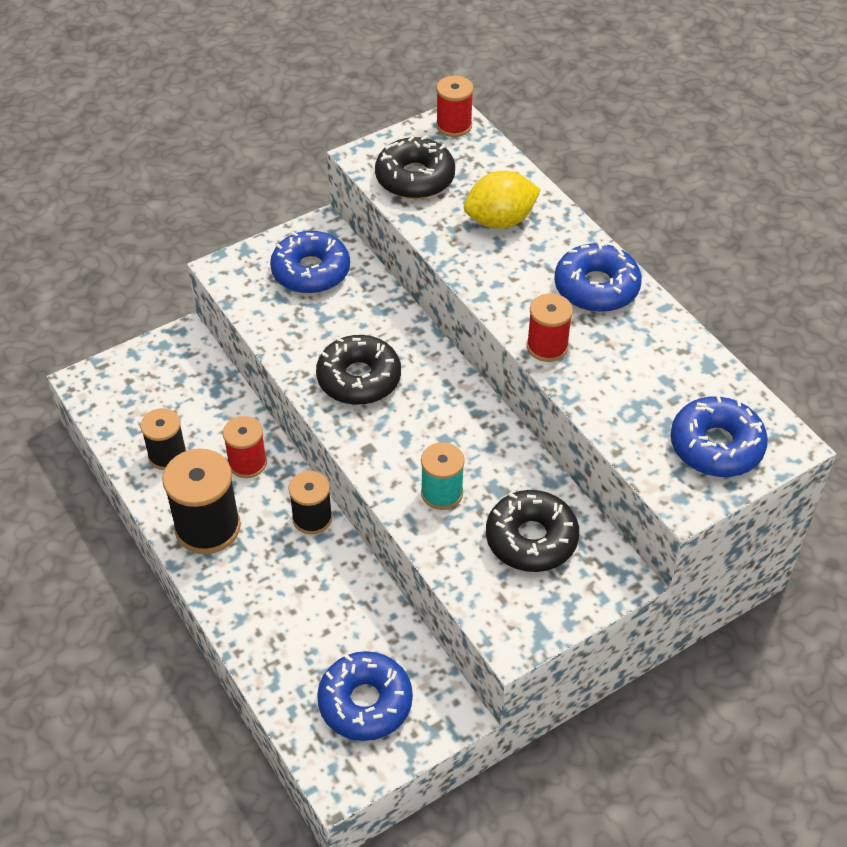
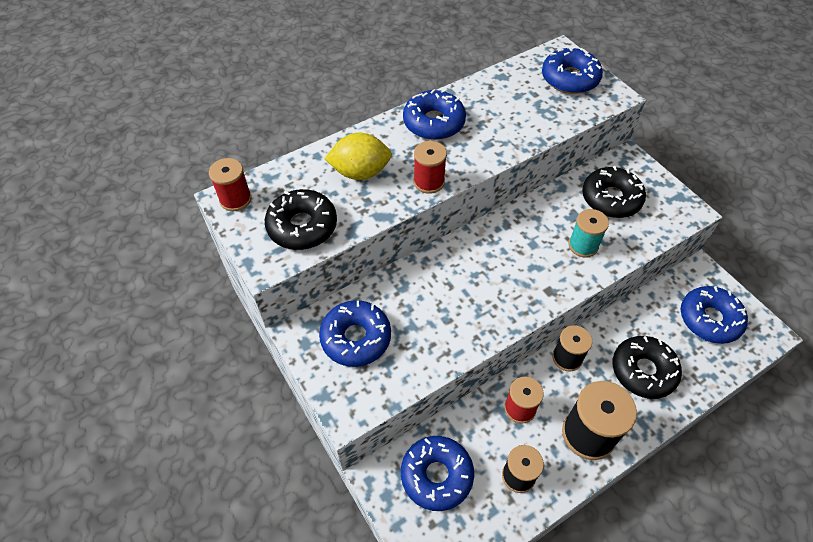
camera: 90 degrees left, 5 degrees up
black donut [316,335,401,405] -> black donut moved to [612,336,682,399]
yellow lemon [464,171,541,229] -> yellow lemon turned 75 degrees counterclockwise [324,133,392,180]
red spool [527,293,573,362] -> red spool moved to [414,141,447,194]
none -> blue donut [401,436,474,511]

